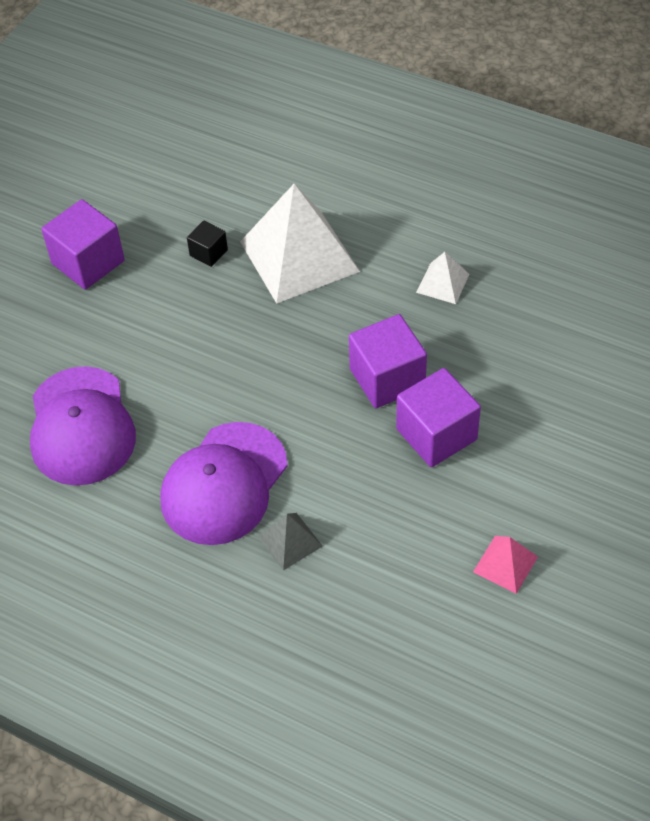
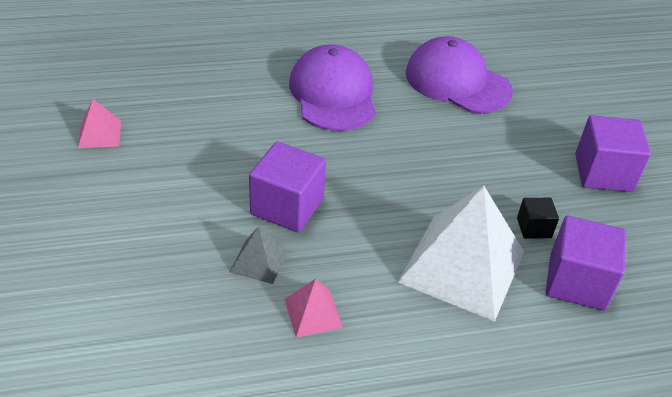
camera: 135 degrees right, 10 degrees down
grey pyramid [257,513,323,571] -> grey pyramid moved to [230,226,288,284]
purple cube [396,368,481,467] -> purple cube moved to [545,216,626,311]
white pyramid [416,252,470,304] -> pink pyramid [284,279,343,338]

